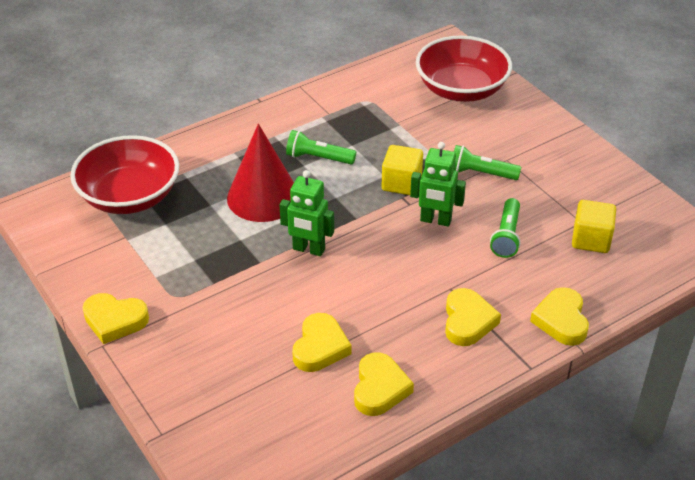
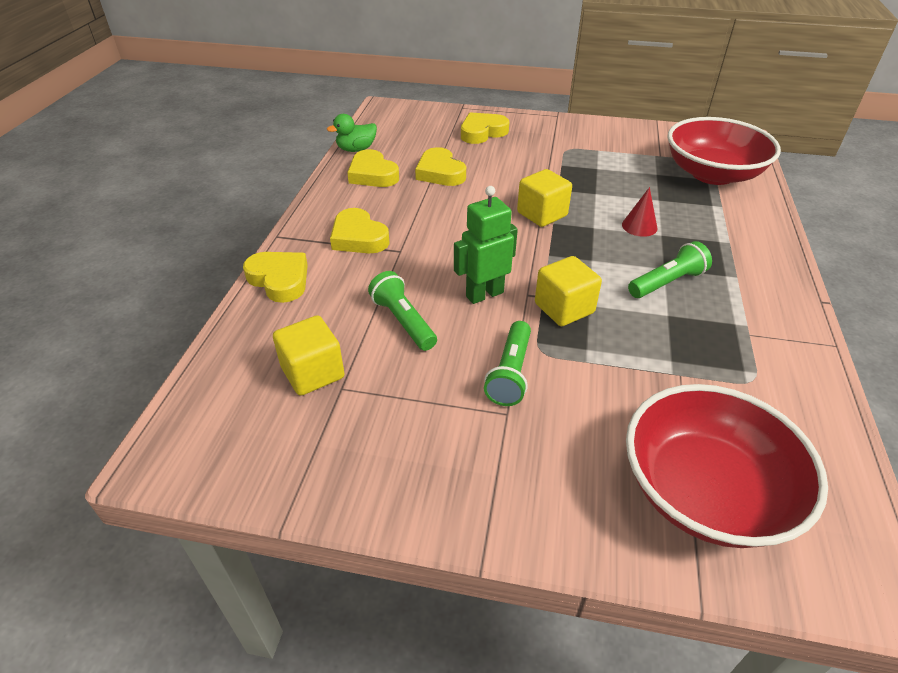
camera: 135 degrees right, 0 degrees up
yellow heart [83,293,149,344] -> yellow heart moved to [461,112,509,144]
red cone [227,124,294,222] -> red cone [622,187,658,237], size x0.44
green robot [280,170,334,256] -> yellow cube [517,169,572,227]
green flashlight [454,145,521,180] -> green flashlight turned 135 degrees clockwise [484,321,531,406]
none -> green duck [327,114,377,152]

